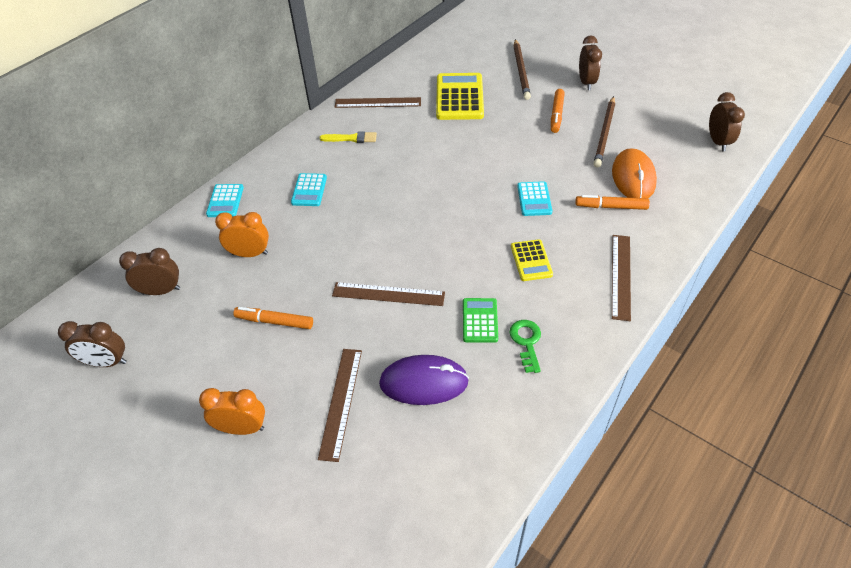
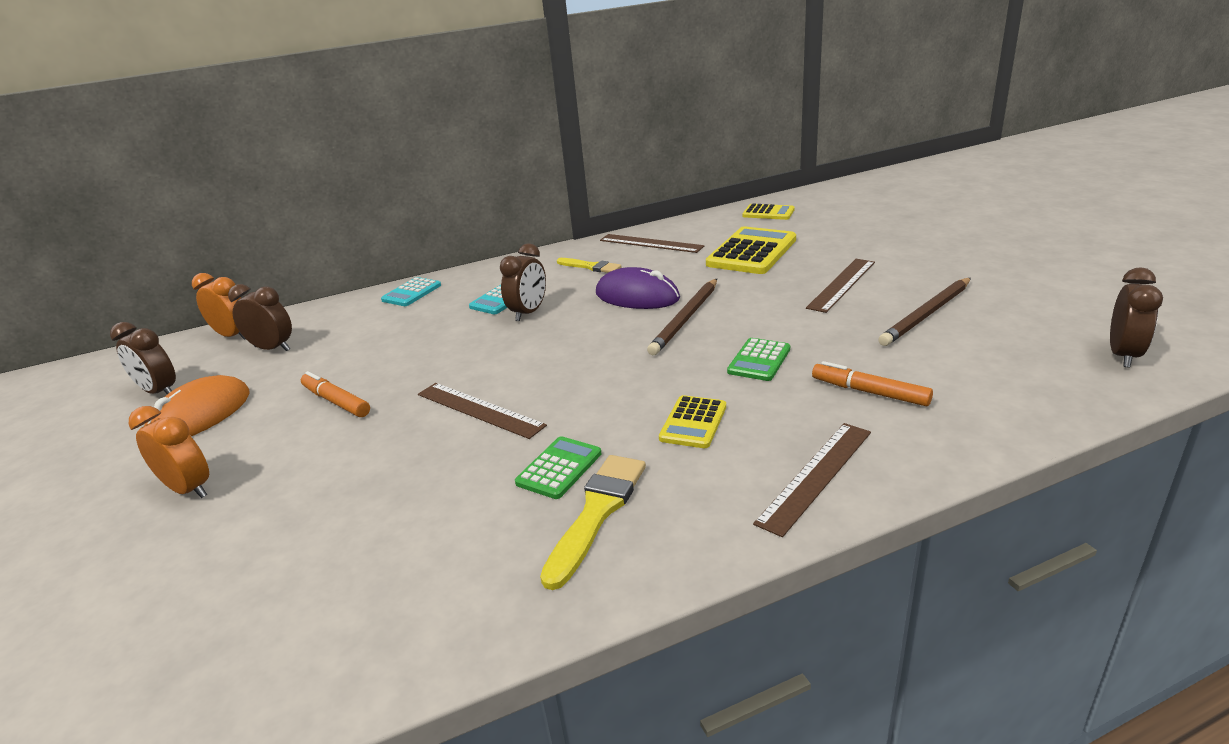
camera: 30 degrees right, 20 degrees down
orange clock [215,212,269,257] -> orange clock moved to [192,273,245,340]
brown ruler [318,349,362,462] -> brown ruler moved to [806,259,875,313]
purple mouse [379,355,469,405] -> purple mouse moved to [596,267,680,309]
green key [509,320,541,373] -> yellow brush [540,455,646,590]
brown pencil [514,39,531,100] -> brown pencil moved to [647,279,717,355]
turquoise calculator [517,181,552,216] -> green calculator [727,338,790,381]
orange marker [551,89,565,133] -> none
brown clock [579,35,602,90] -> brown clock moved to [500,244,546,321]
orange mouse [612,148,657,198] -> orange mouse moved to [144,375,249,436]
none -> yellow calculator [742,203,795,220]

